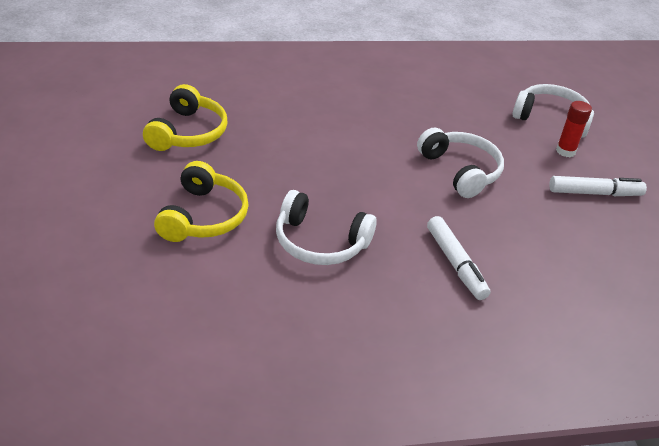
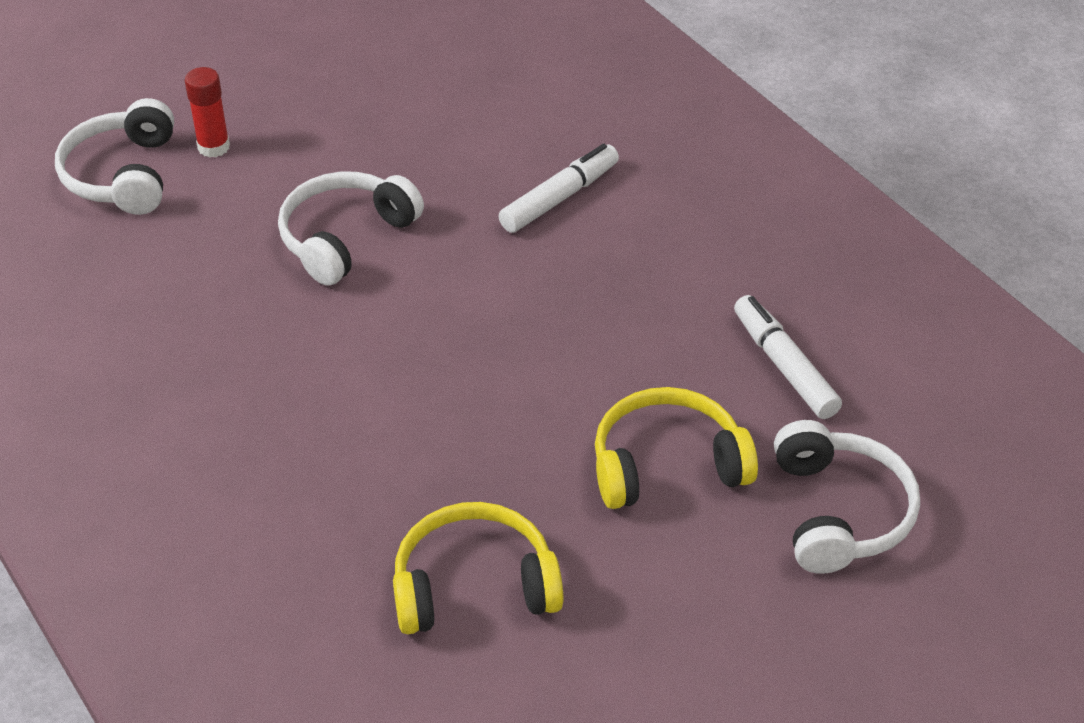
camera: 110 degrees left, 5 degrees up
white headphones [276,190,377,265] -> white headphones moved to [774,420,920,574]
white marker [549,176,647,196] -> white marker moved to [734,295,842,419]

